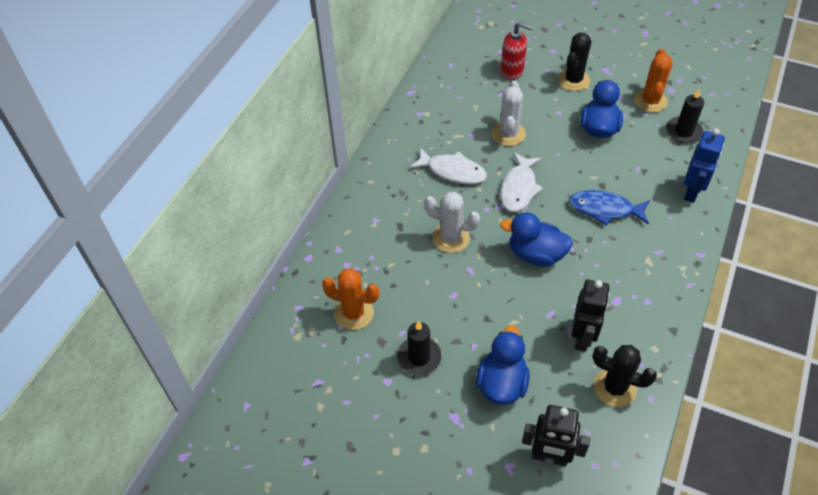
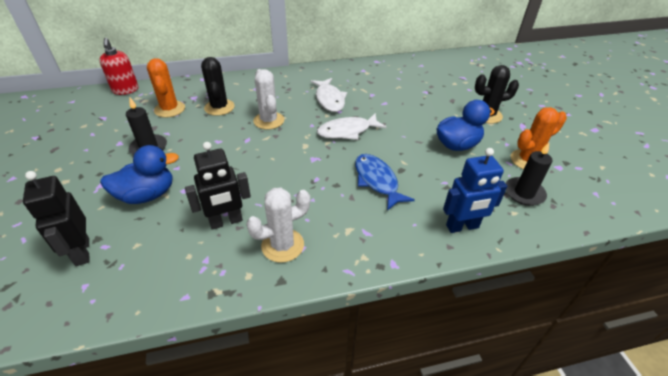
camera: 50 degrees right, 10 degrees down
white cactus [492,81,526,146] -> white cactus moved to [246,187,310,263]
blue duck [500,212,573,266] -> none
red soap dispenser [501,22,533,80] -> red soap dispenser moved to [99,38,139,95]
black cactus [592,345,657,407] -> black cactus moved to [201,57,235,116]

